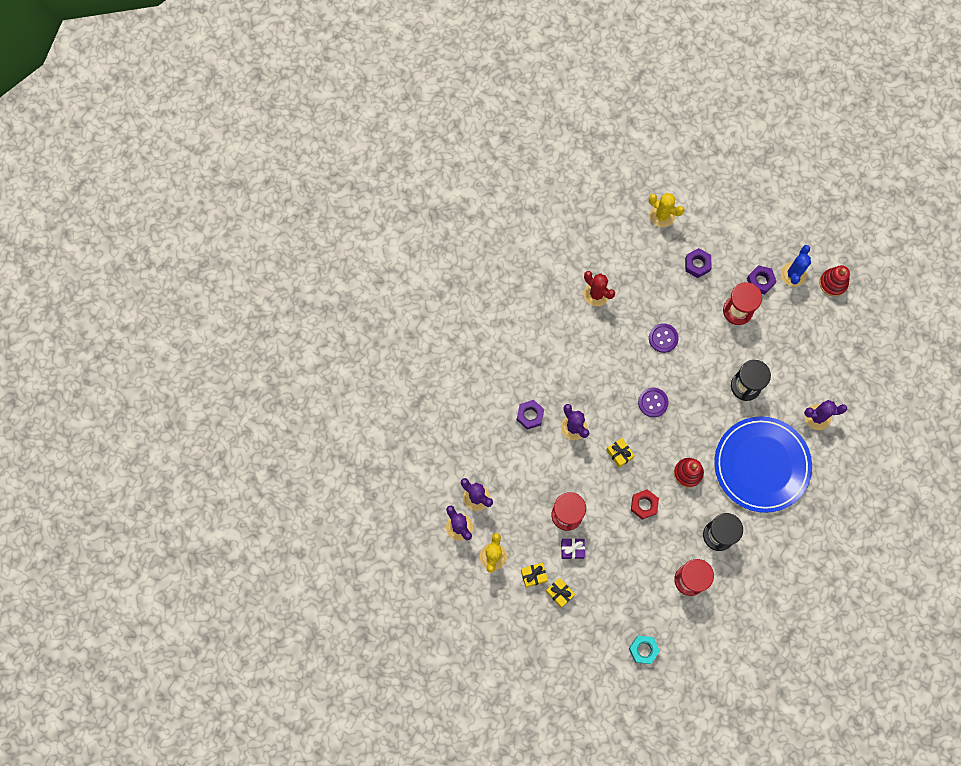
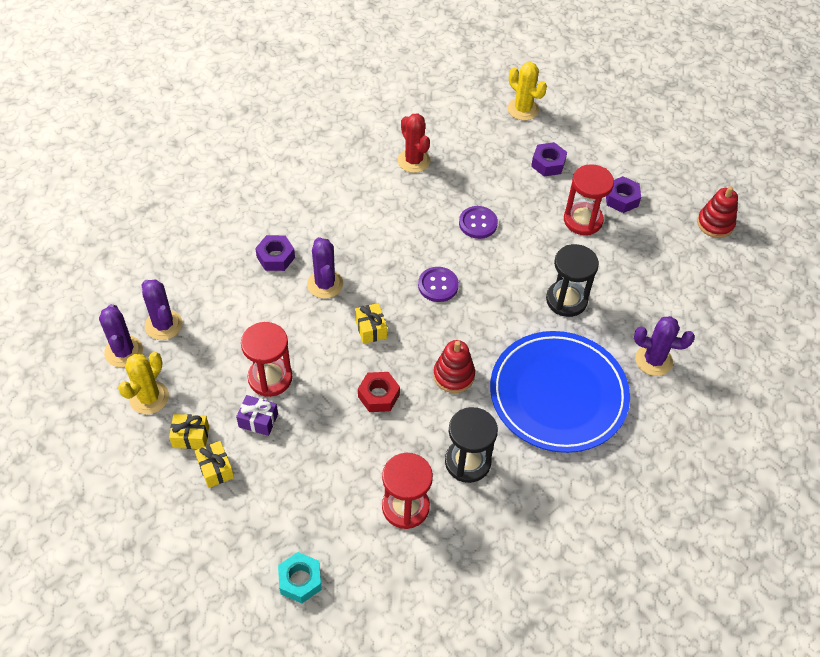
camera: 15 degrees right, 20 degrees down
blue cactus [781,245,811,287] -> none

